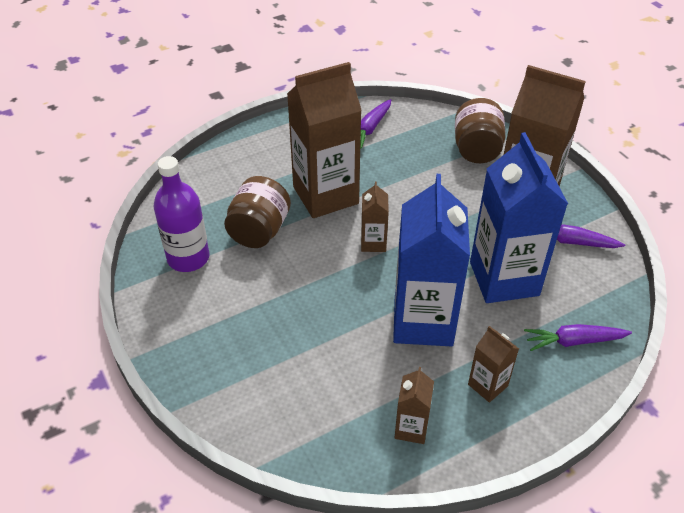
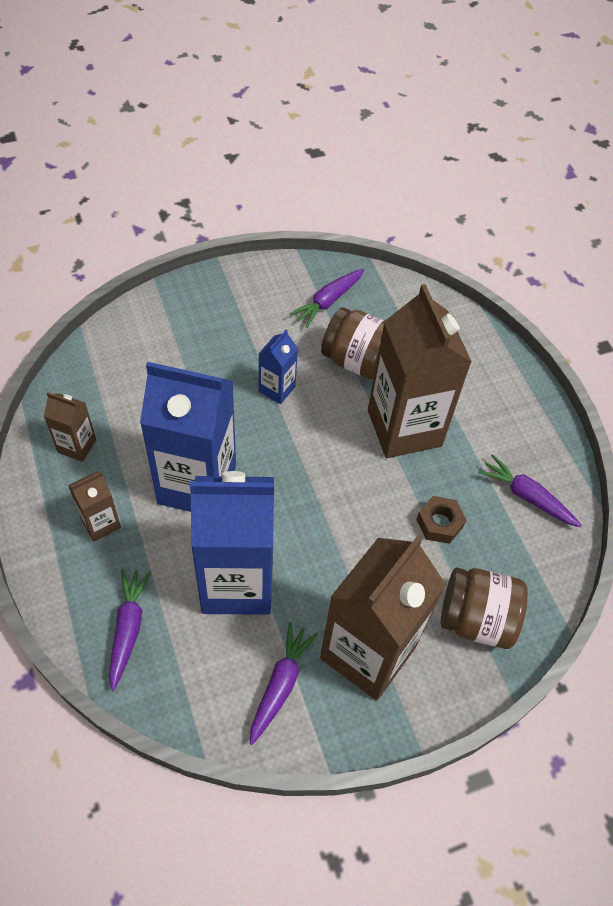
camera: 95 degrees right, 10 degrees up
purple bottle [154,156,209,272] -> purple carrot [289,269,364,328]
brown carton [361,181,389,252] -> none
none -> blue carton [259,329,298,404]
none -> brown nut [416,496,466,544]

